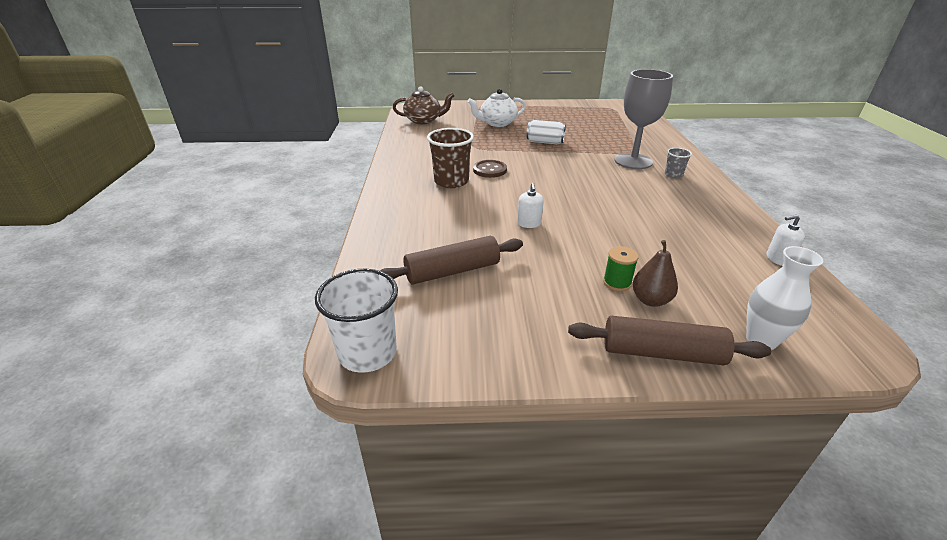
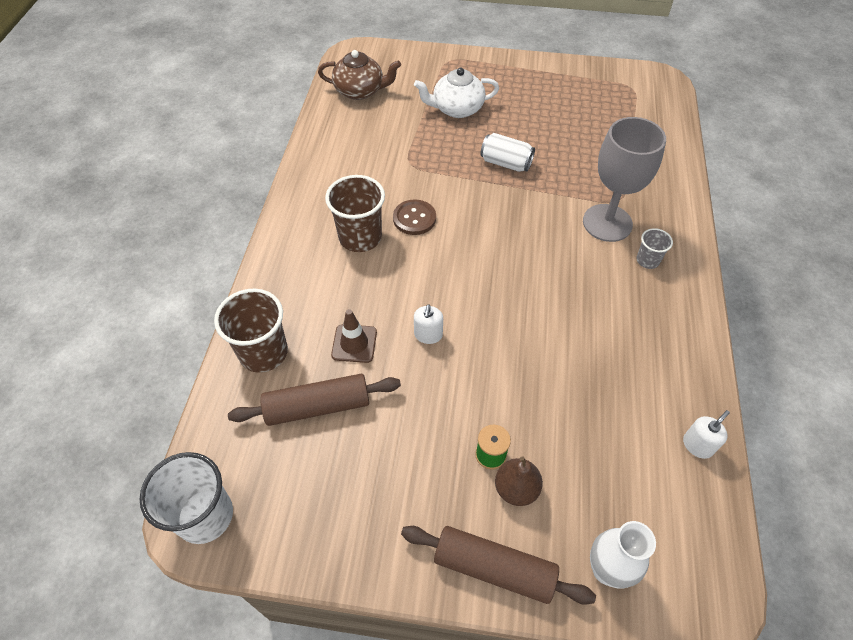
camera: 10 degrees right, 20 degrees up
white soap dispenser [767,215,805,266] -> white soap dispenser turned 135 degrees clockwise [683,410,730,459]
none -> brown cup [214,289,288,373]
none -> brown traffic cone [331,309,377,363]

